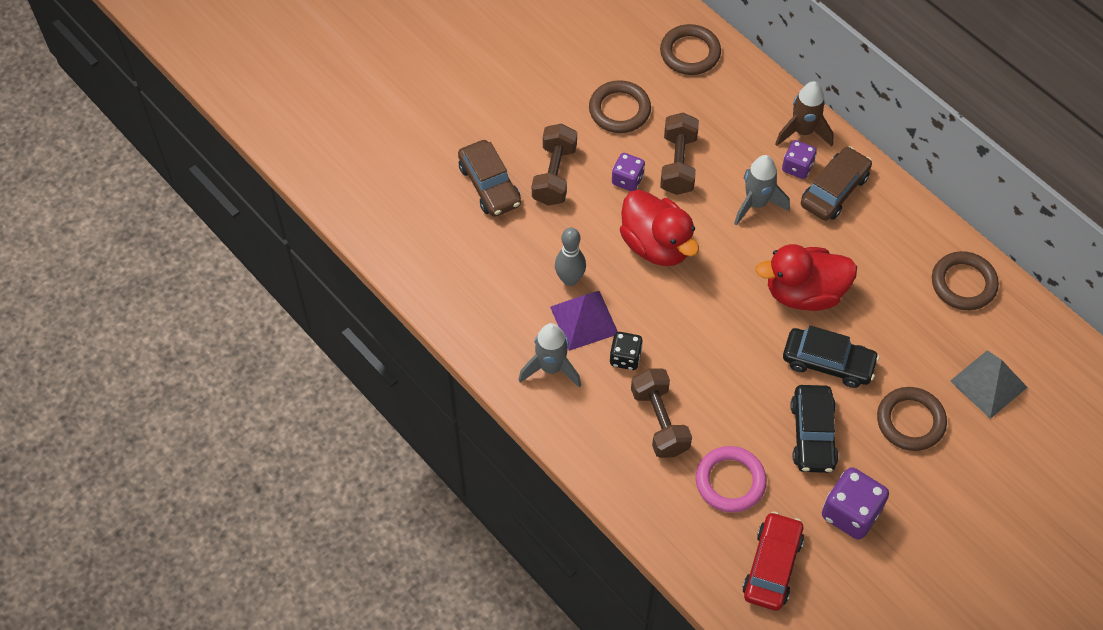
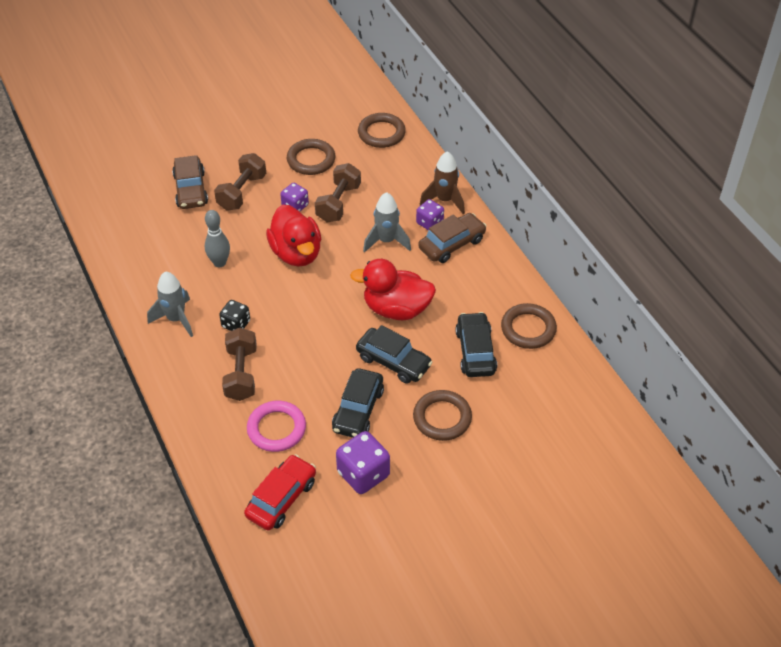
camera: 15 degrees right, 10 degrees down
purple pyramid [550,291,618,351] -> none
grey pyramid [950,350,1028,419] -> none
none -> black car [455,312,497,377]

